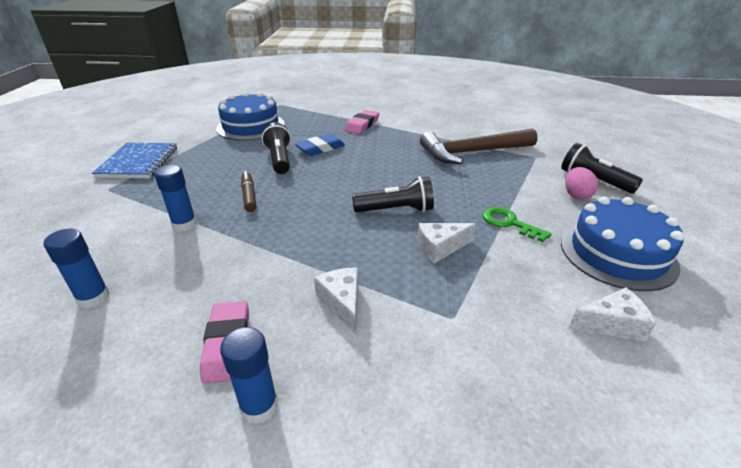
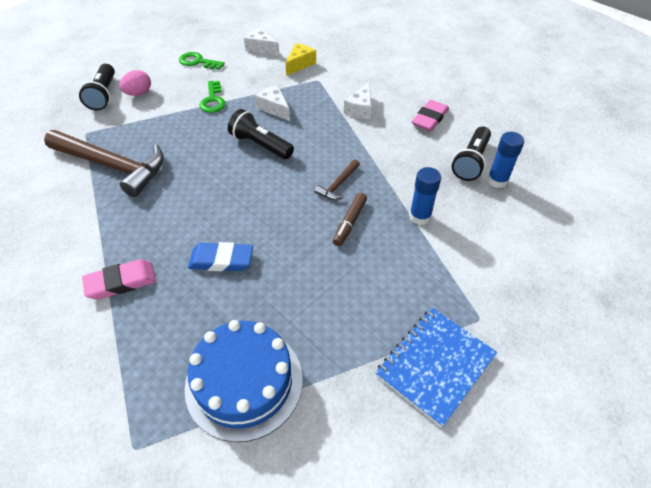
camera: 140 degrees left, 15 degrees up
blue glue stick [220,327,278,424] -> none
black flashlight [262,123,291,174] -> black flashlight moved to [452,126,491,181]
white cheese [418,223,476,263] -> white cheese turned 150 degrees counterclockwise [255,85,290,121]
blue cake [561,196,684,291] -> green key [179,52,225,70]
none -> yellow cheese [285,43,316,76]
none -> brown hammer [315,159,360,200]

